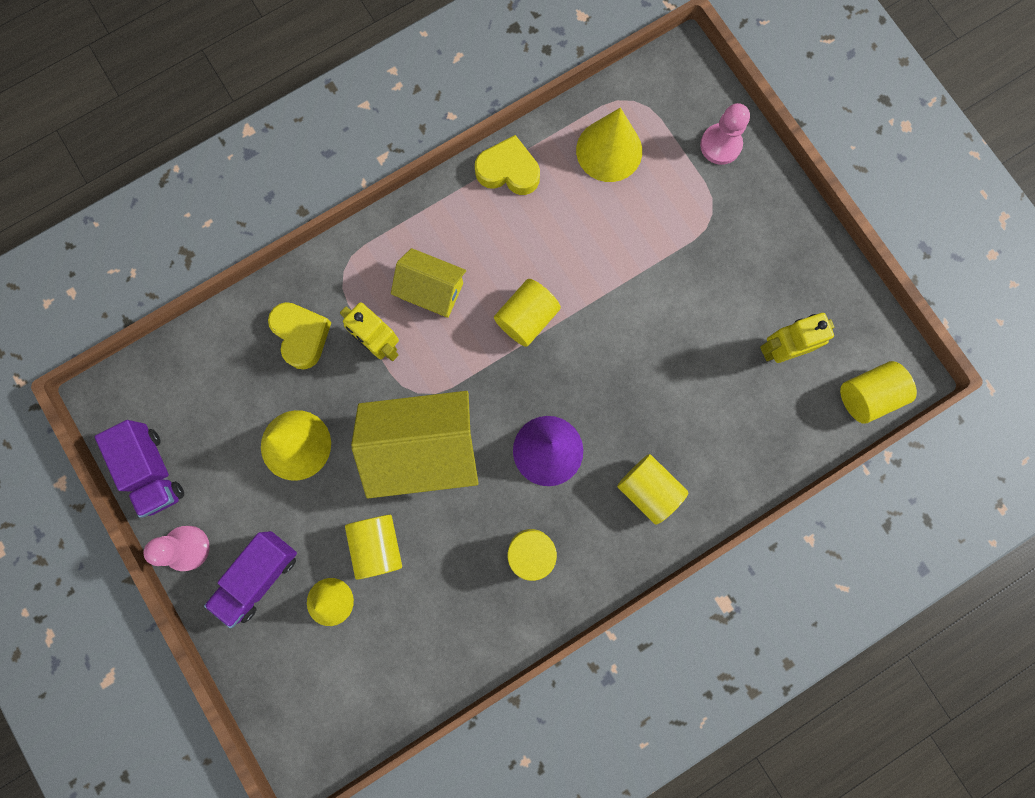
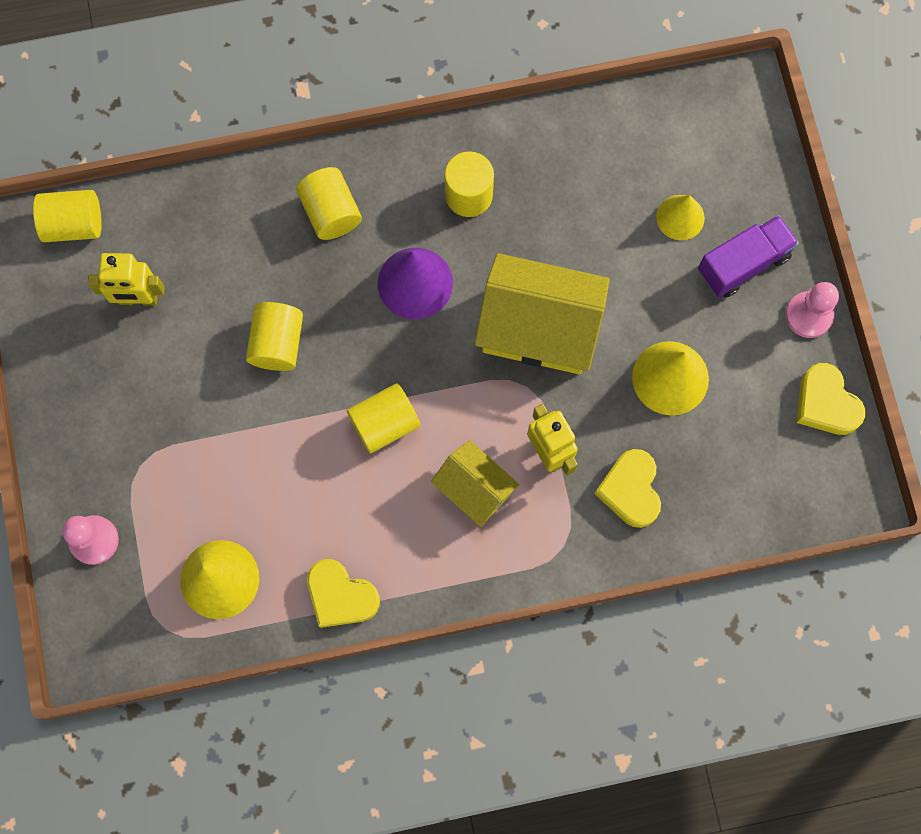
camera: 160 degrees left, 5 degrees down
purple truck [95,420,184,518] -> yellow heart [796,363,865,435]
yellow cylinder [345,514,402,580] -> yellow cylinder moved to [246,302,303,371]

